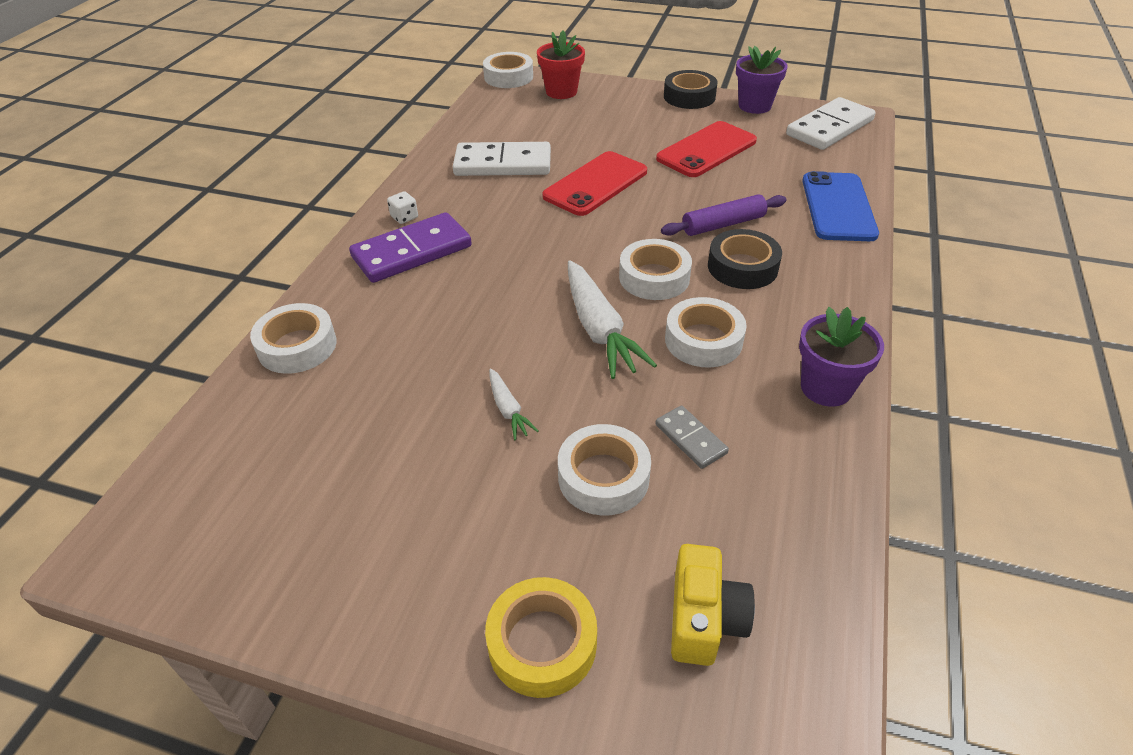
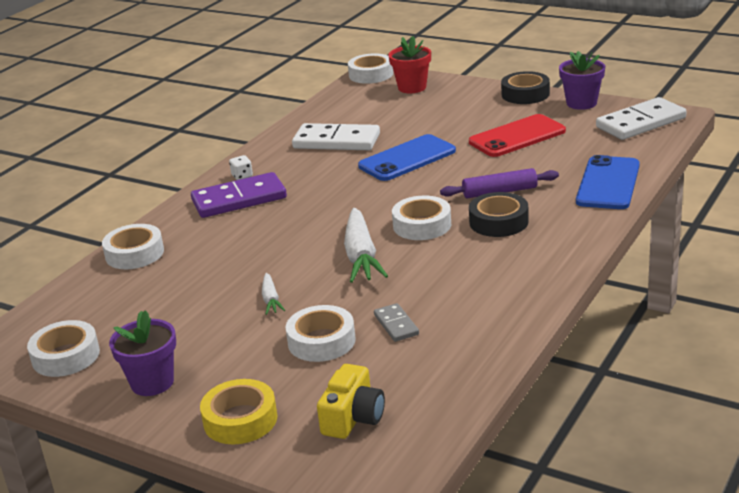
camera: 15 degrees right, 15 degrees down
red phone [542,151,647,216] -> blue phone [358,134,456,181]
white tape [665,297,747,368] -> white tape moved to [27,320,100,377]
purple flower pot [799,307,884,407] -> purple flower pot moved to [109,310,176,396]

